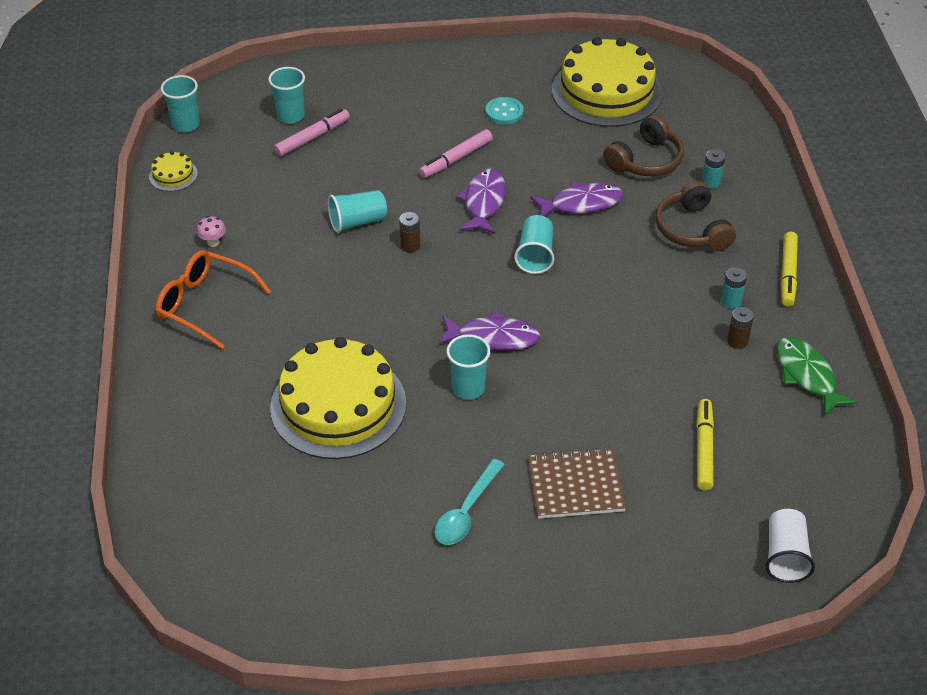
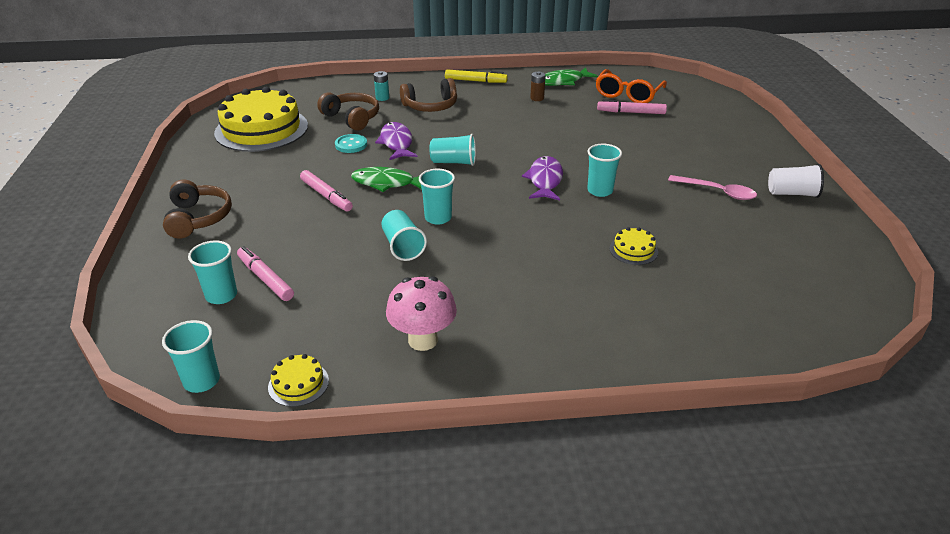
camera: 90 degrees left, 10 degrees down
orange glasses [156,250,271,349] -> orange glasses moved to [596,69,667,103]
pink mushroom [197,216,226,247] -> pink mushroom [386,276,457,351], size x2.15
yellow cake [270,337,406,459] -> yellow cake [609,227,658,265], size x0.41
brown battery [399,212,420,252] -> turquoise cup [419,169,455,225]
turquoise spoon [434,459,505,545] -> pink spoon [668,175,757,200]
purple fish [456,168,506,234] -> green fish [351,167,422,192]
turquoise button [486,97,523,125] -> turquoise button moved to [335,134,367,153]
brown notebook [528,447,626,519] -> none
yellow marker [696,399,714,491] -> pink marker [597,99,667,114]
turquoise battery [721,267,747,309] -> none
white cup [766,509,815,583] -> white cup moved to [768,164,824,198]
none -> brown headphones [163,180,232,238]

